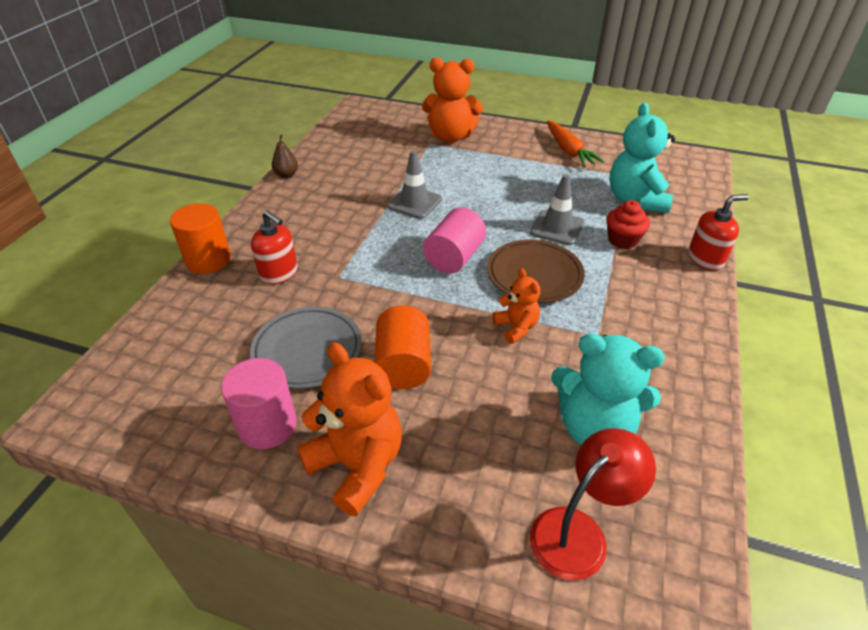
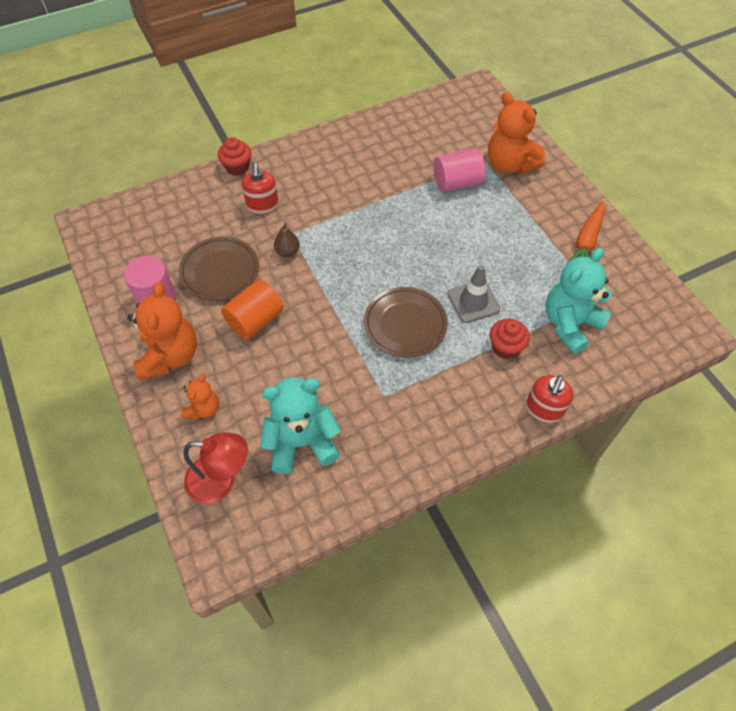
camera: 45 degrees right, 15 degrees up
orange cylinder [170,203,231,274] -> red cupcake [218,137,251,176]
grey plate [250,307,362,389] -> brown plate [179,236,259,301]
brown pear [272,135,298,178] -> brown pear moved to [274,223,300,257]
grey traffic cone [387,150,442,219] -> none
pink cylinder [423,207,486,274] -> pink cylinder moved to [434,148,486,192]
orange teddy bear [493,268,540,344] -> orange teddy bear moved to [181,374,219,420]
turquoise teddy bear [551,333,665,445] -> turquoise teddy bear turned 105 degrees clockwise [261,377,341,474]
red soap dispenser [688,194,749,270] -> red soap dispenser turned 90 degrees clockwise [526,375,574,423]

